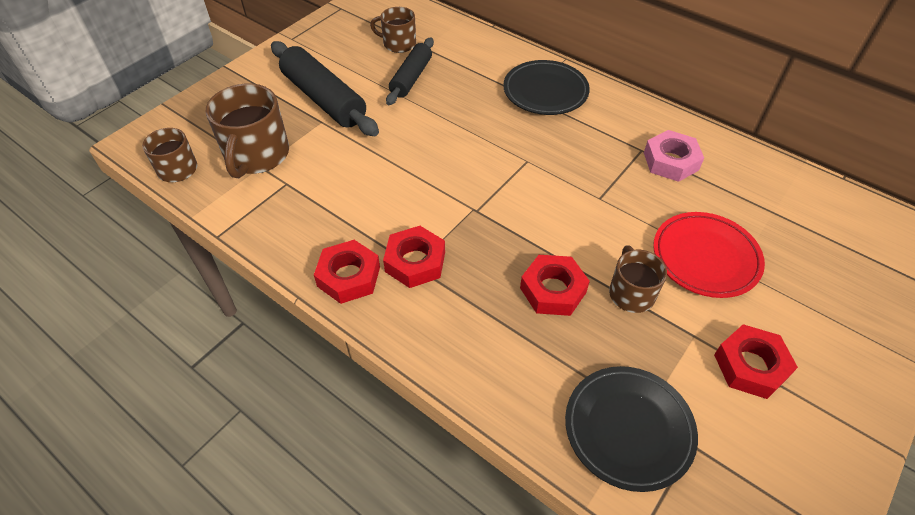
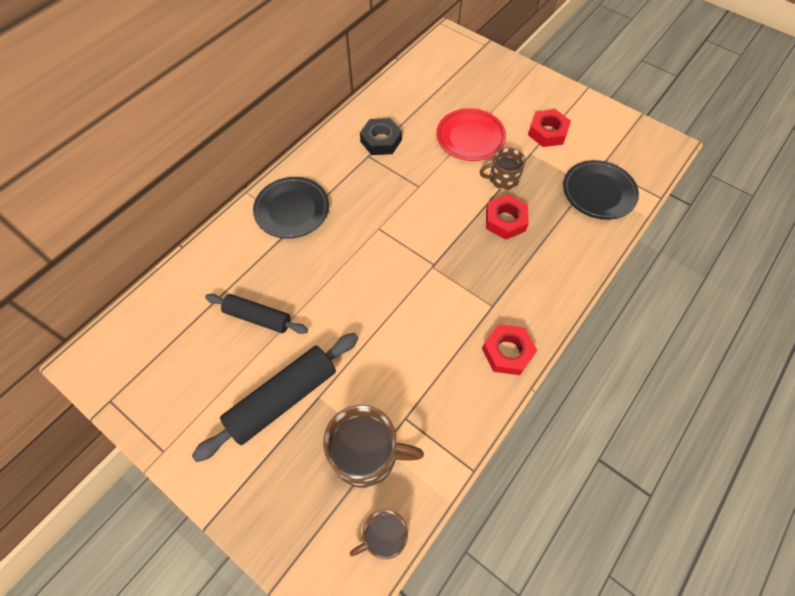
camera: 90 degrees left, 10 degrees up
brown mug [370,7,416,53] -> none
red nut [383,226,445,288] -> none
pink nut [644,130,704,182] -> black nut [360,118,402,155]

